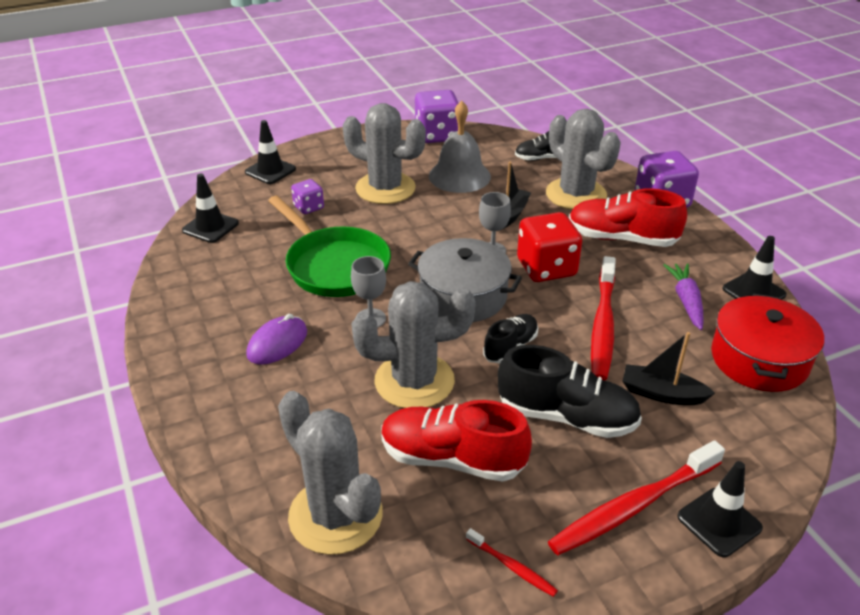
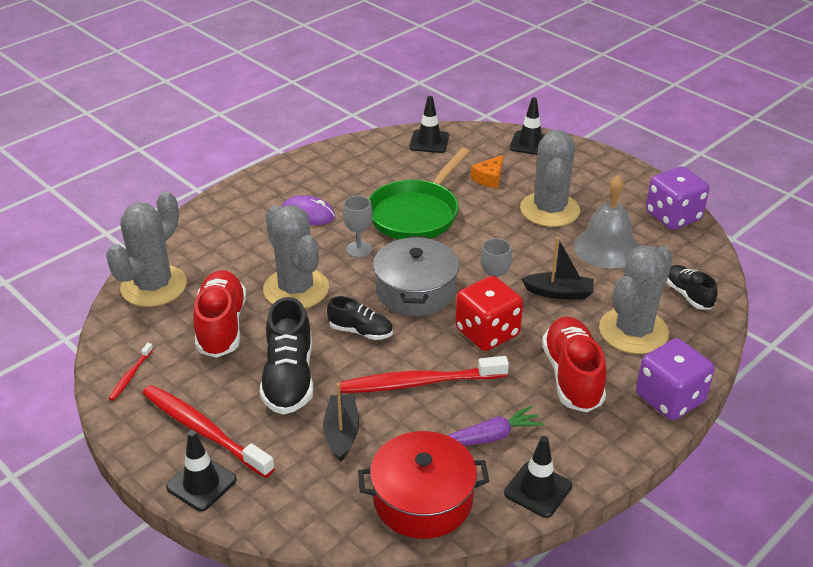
camera: 70 degrees right, 0 degrees up
purple dice [291,179,324,214] -> orange cheese [471,155,503,189]

